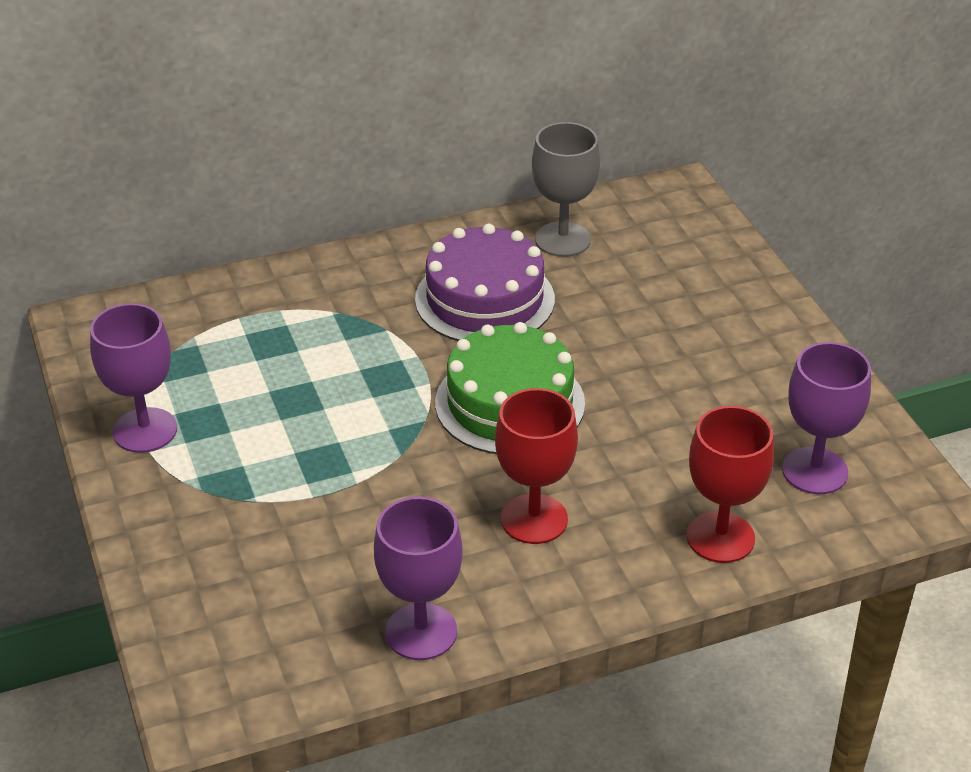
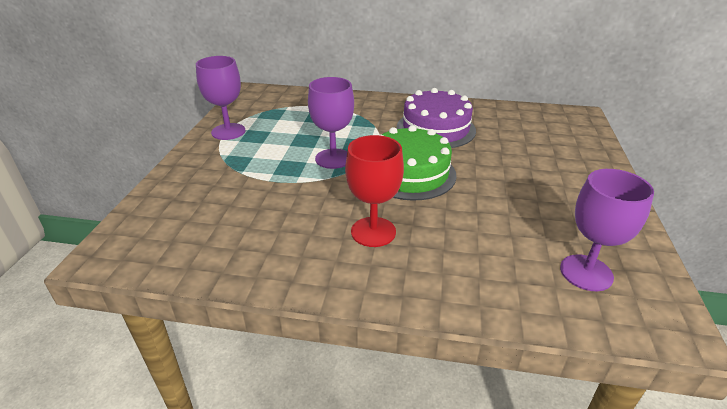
camera: 30 degrees right, 5 degrees down
purple goblet [374,497,463,660] -> purple goblet moved to [308,77,354,169]
grey goblet [532,122,600,257] -> none
red goblet [687,406,774,563] -> none

